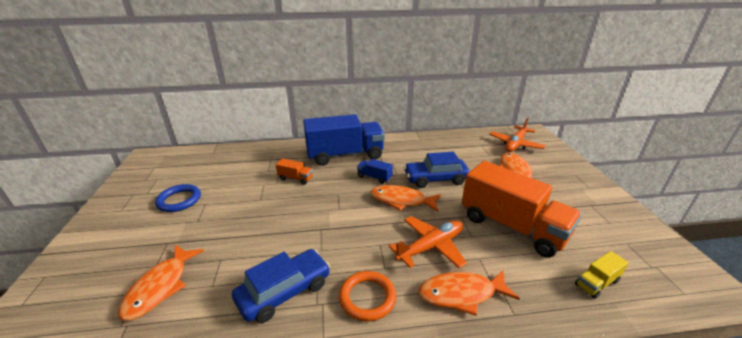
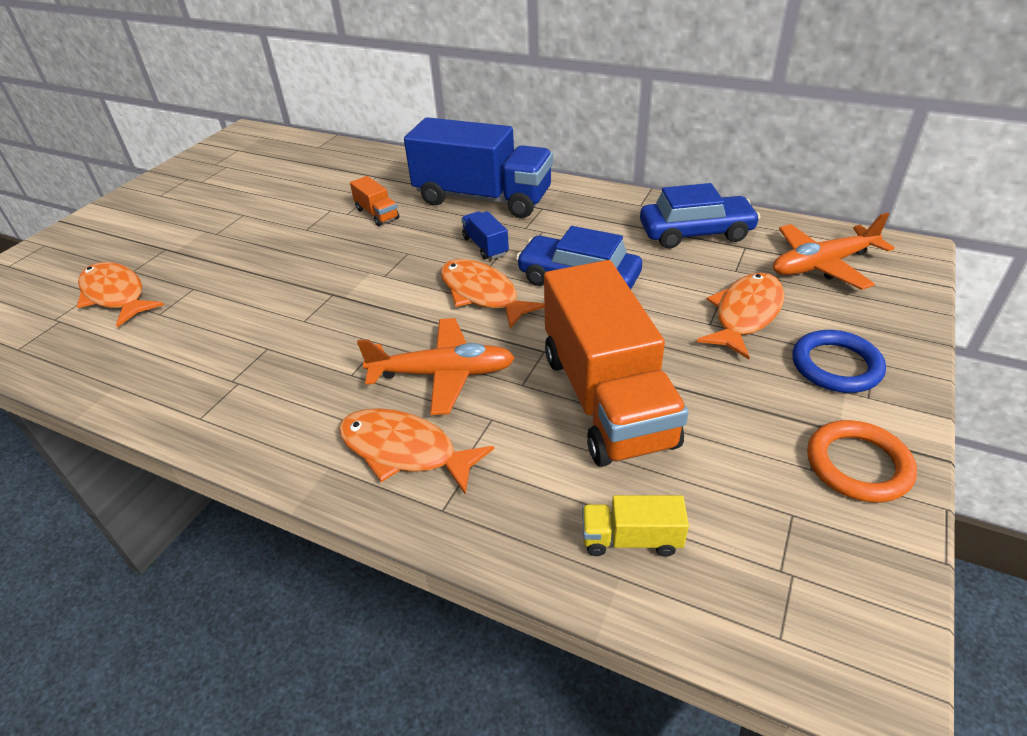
camera: 35 degrees right, 10 degrees up
orange fish [118,245,204,321] -> orange fish turned 90 degrees clockwise [77,262,164,328]
blue ring [155,184,201,212] -> blue ring moved to [792,330,886,393]
blue car [232,249,330,323] -> blue car moved to [640,183,761,249]
orange ring [339,271,396,322] -> orange ring moved to [807,420,917,502]

